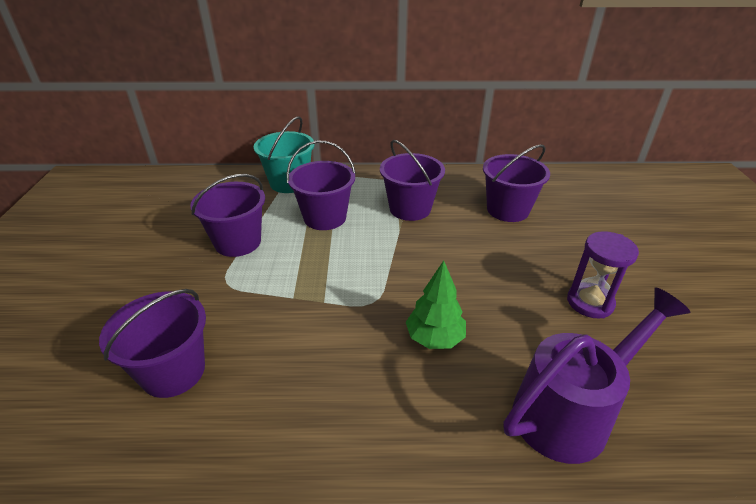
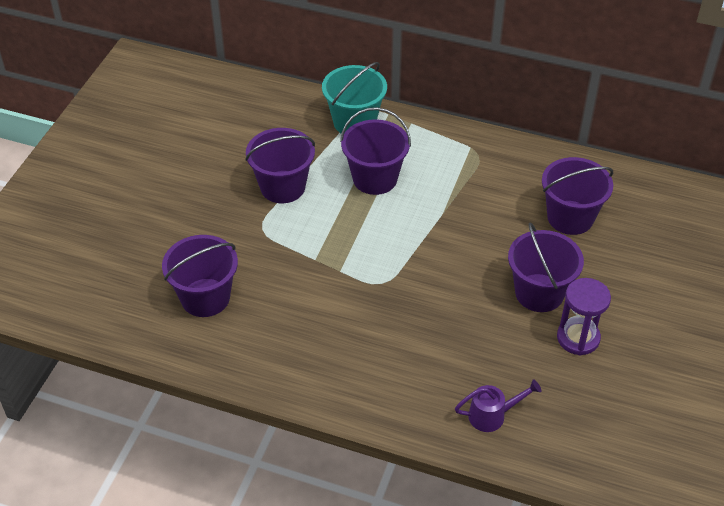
camera: 20 degrees right, 10 degrees up
purple bucket [380,140,445,221] -> purple bucket moved to [508,222,584,312]
green tree [406,261,466,349] -> none
purple watering can [503,287,691,464] -> purple watering can [455,379,541,432], size x0.49

